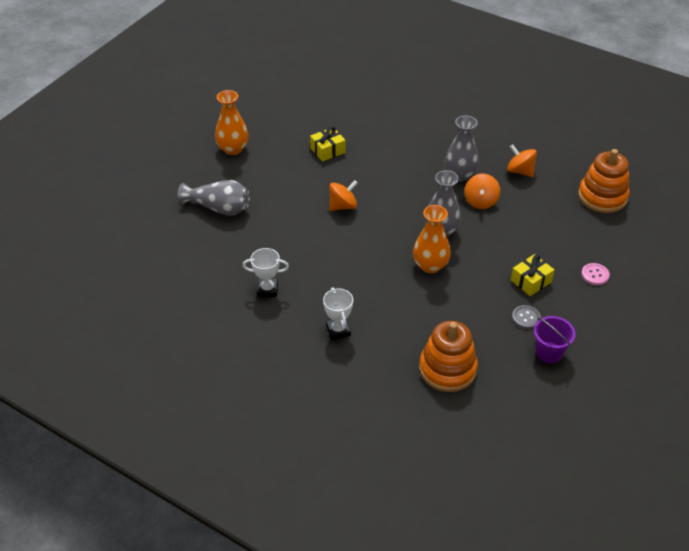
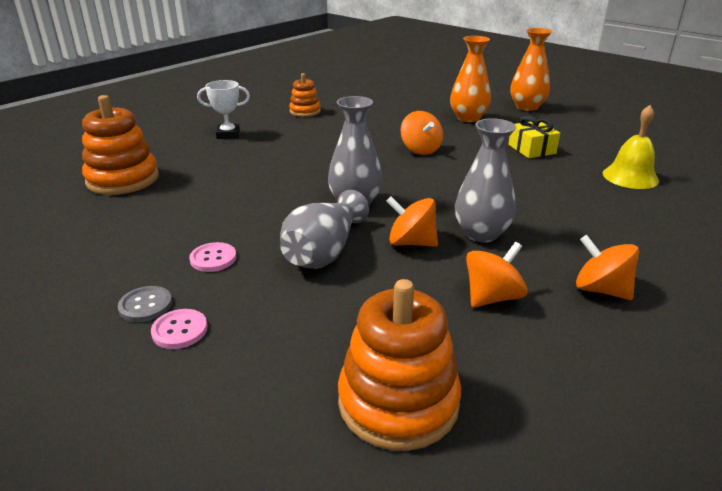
camera: 100 degrees right, 15 degrees down
grey vase [178,180,250,216] -> grey vase moved to [280,190,369,268]
white trophy [243,248,289,297] -> orange stacking toy [289,73,321,117]
orange vase [413,205,451,273] -> orange vase moved to [450,36,491,122]
yellow gift [511,254,554,296] -> pink button [189,242,237,272]
grey button [512,305,541,329] -> grey button moved to [118,286,172,322]
purple bucket [534,316,576,363] -> none
none -> orange spinning top [576,235,639,300]
none -> yellow bell [603,105,659,189]

